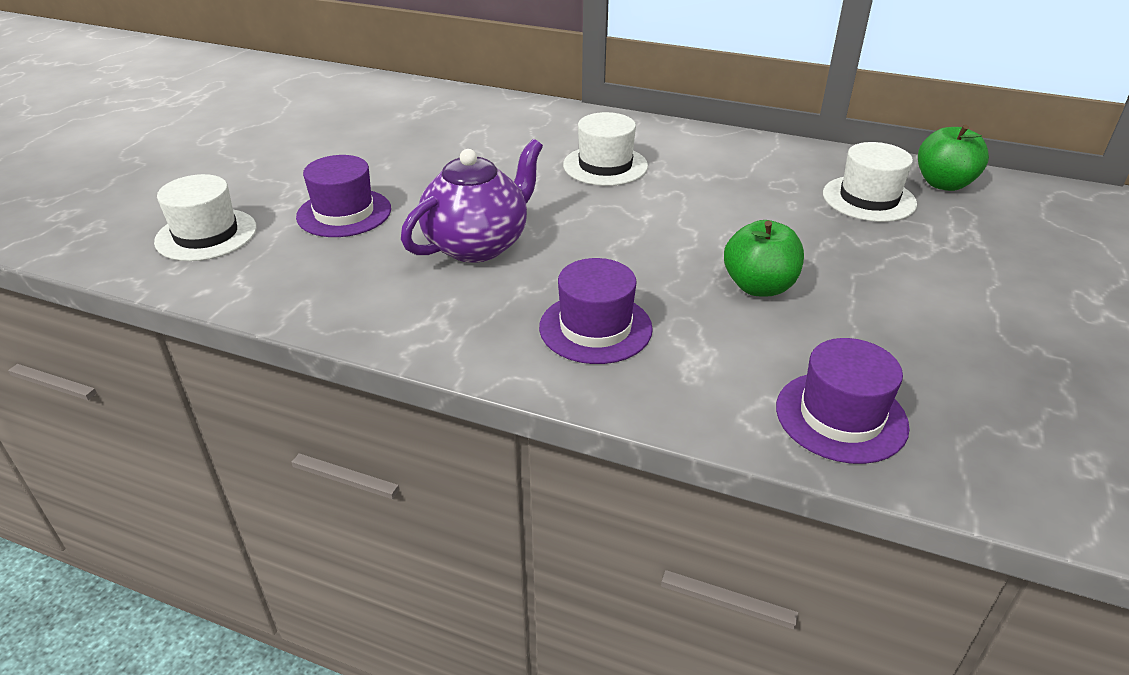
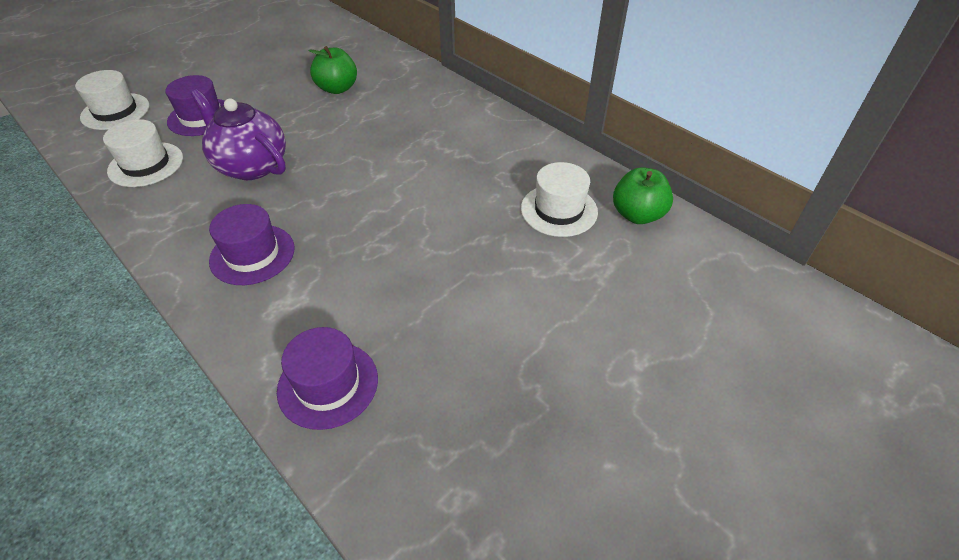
camera: 25 degrees right, 10 degrees up
purple teapot [401,139,543,263] -> purple teapot turned 120 degrees counterclockwise [191,89,286,180]
white hat [563,112,648,186] -> white hat moved to [103,119,183,187]
green apple [724,220,804,296] -> green apple moved to [309,46,357,94]

